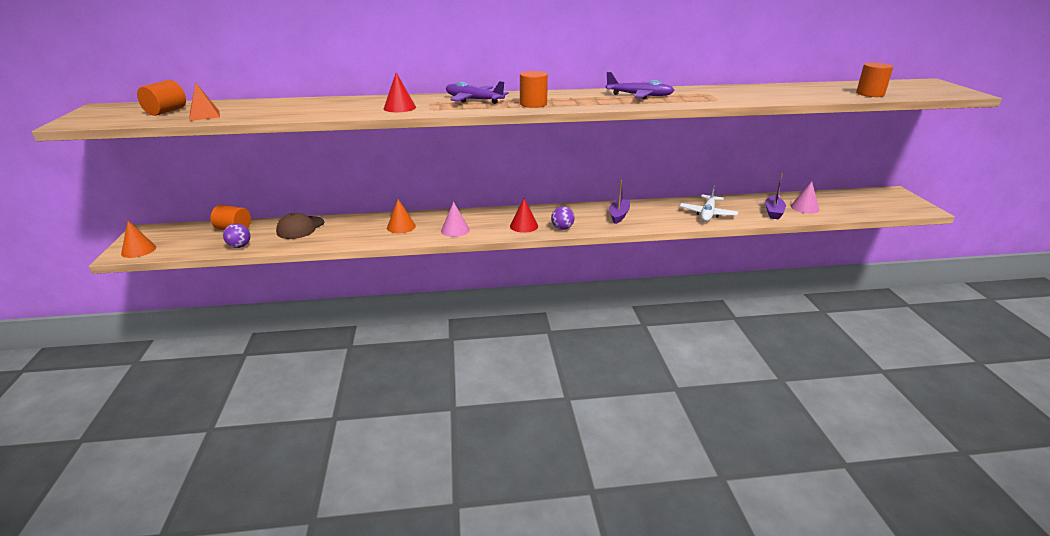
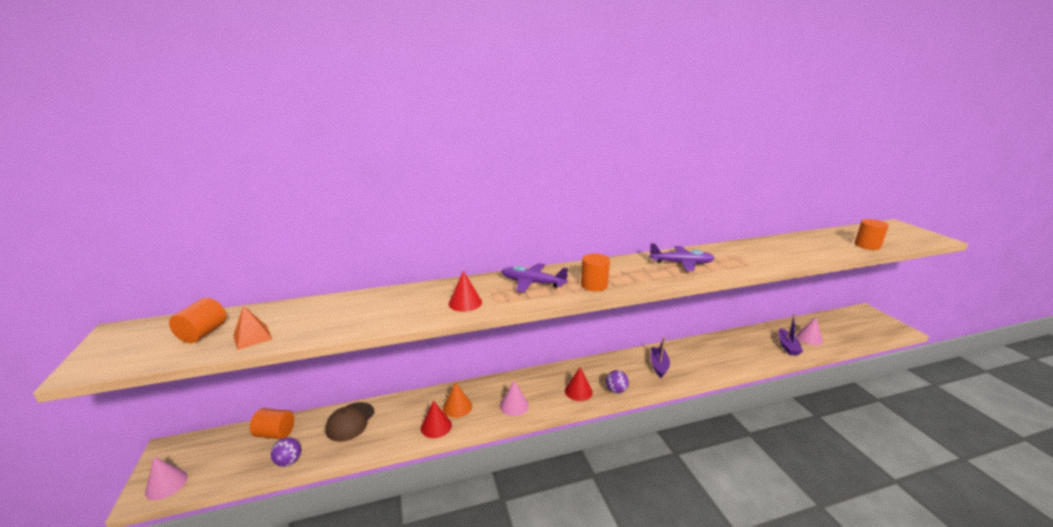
camera: 10 degrees left, 5 degrees down
orange cone [121,221,156,258] -> pink cone [145,457,188,500]
white plane [680,185,738,222] -> none
none -> red cone [421,401,452,438]

